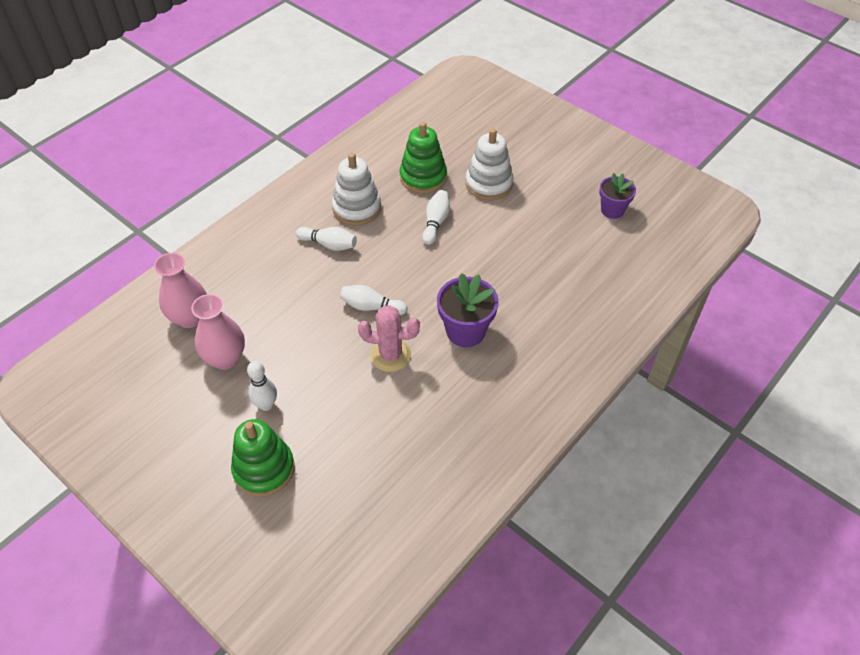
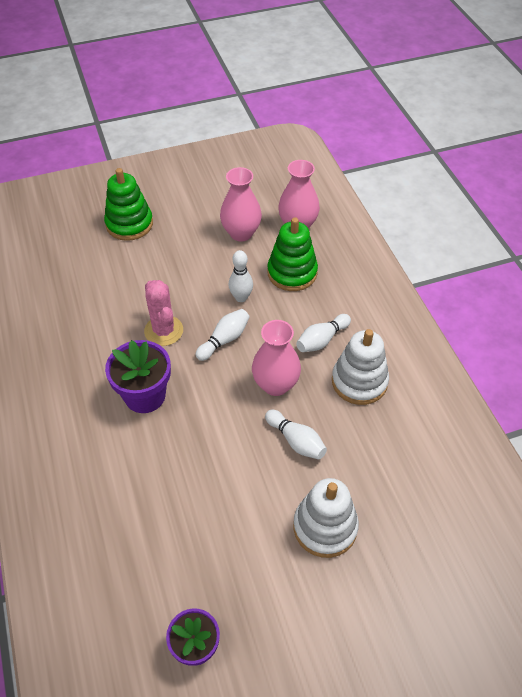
camera: 120 degrees right, 0 degrees up
white bowling pin [247,361,277,411] -> white bowling pin moved to [229,250,253,302]
pink cactus [358,305,420,372] -> pink cactus turned 60 degrees counterclockwise [144,280,183,346]
green stacking toy [400,122,447,194] -> green stacking toy moved to [267,217,318,291]
none -> pink vase [252,320,301,396]

